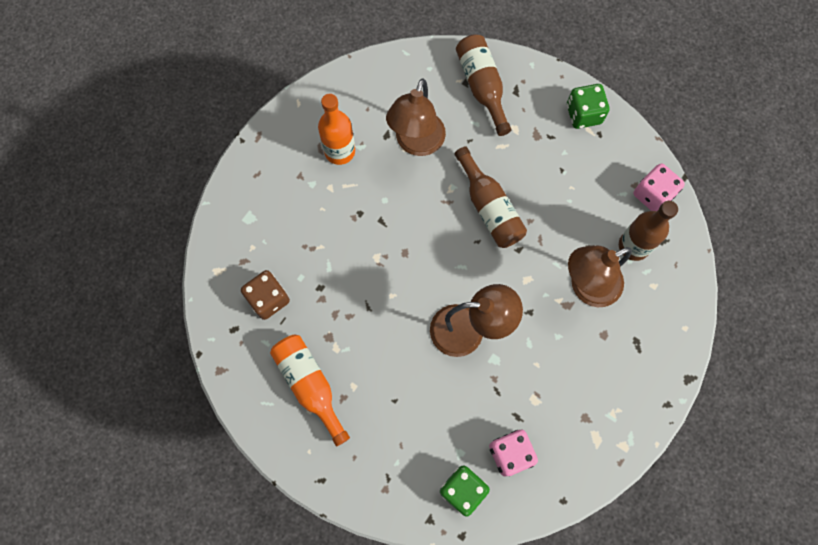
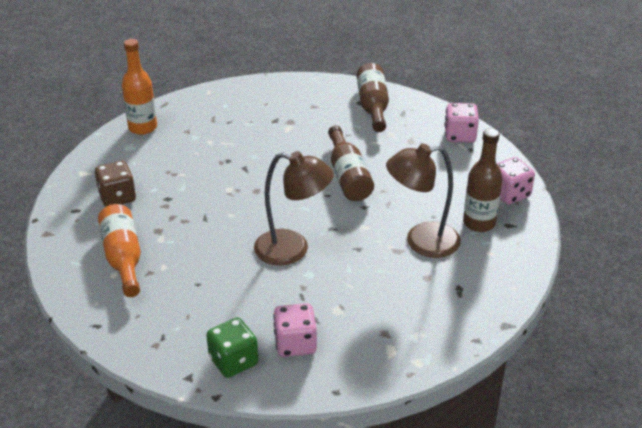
camera: 15 degrees right, 35 degrees down
orange bottle [318,94,355,165] -> orange bottle moved to [122,39,157,135]
brown lamp [386,78,446,156] -> none
green dice [567,84,609,129] -> pink dice [445,103,479,143]

